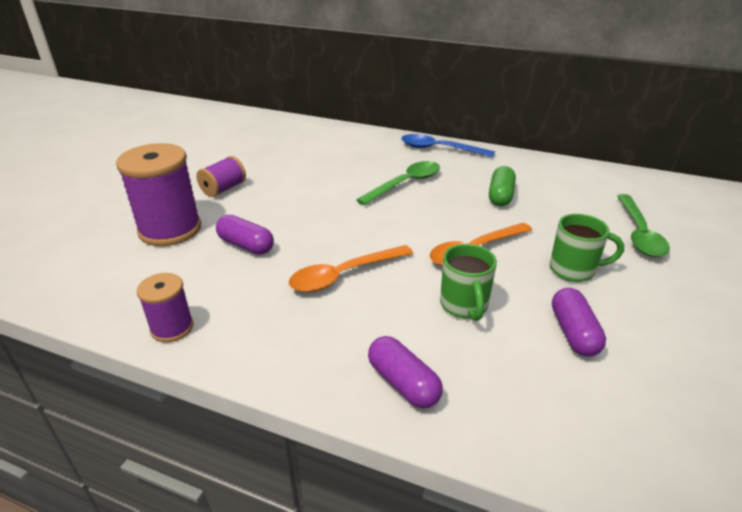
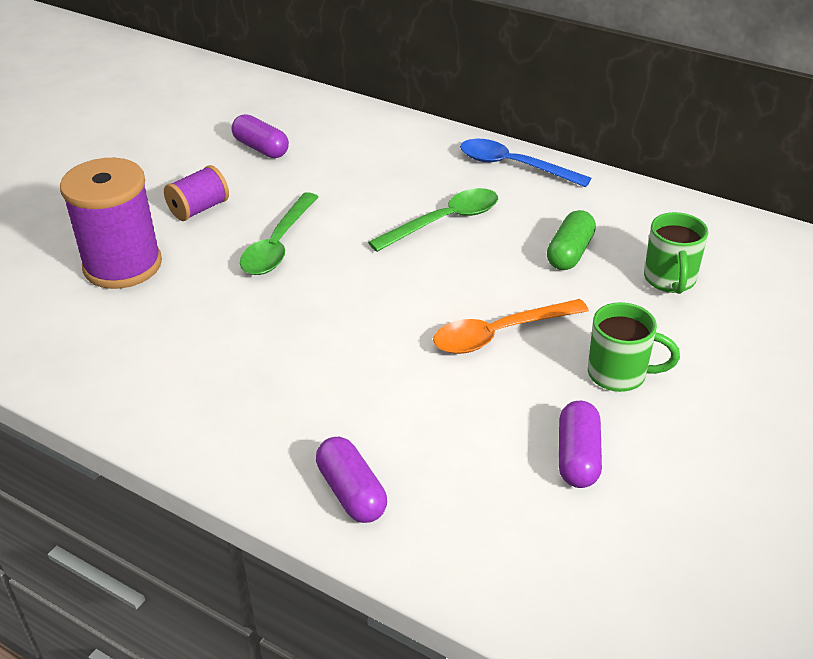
camera: 10 degrees right, 5 degrees up
purple spool [137,273,194,342] -> none
purple capsule [216,215,274,255] -> purple capsule moved to [232,114,289,158]
orange spoon [288,245,413,292] -> none
green mug [440,244,497,321] -> green mug moved to [644,212,708,294]
green spoon [617,194,670,257] -> green spoon moved to [240,192,318,275]

